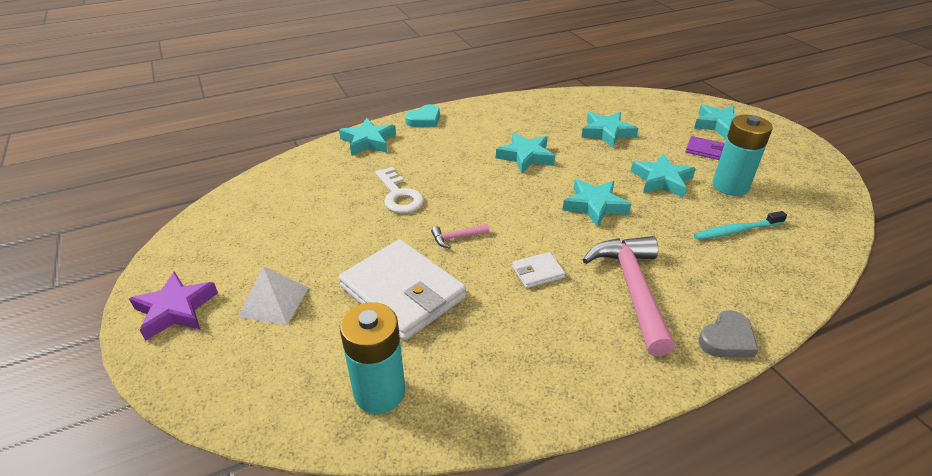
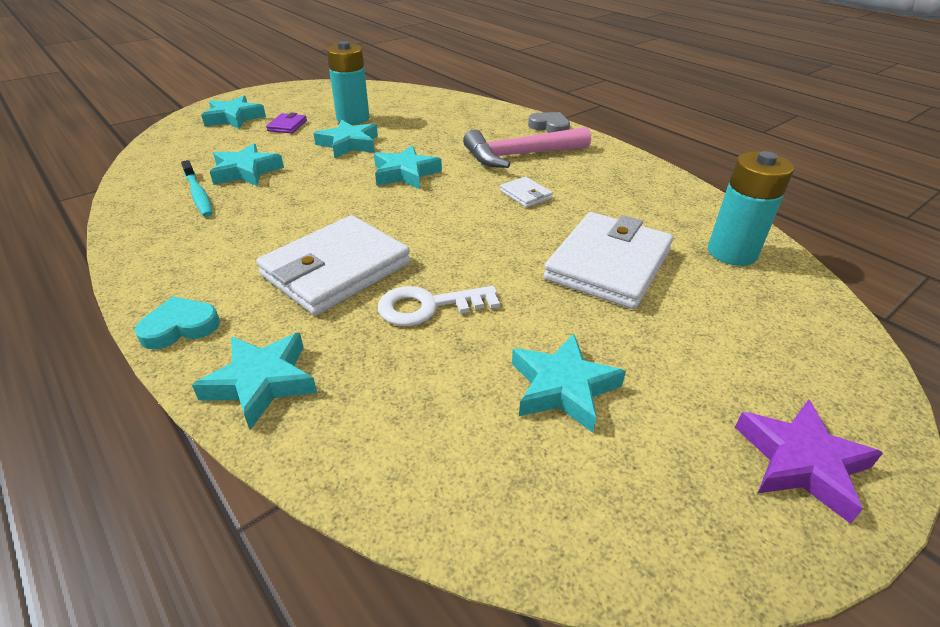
camera: 105 degrees left, 0 degrees up
white pyramid [238,266,309,325] -> none
white key [375,167,424,213] -> white key turned 150 degrees counterclockwise [378,286,500,326]
turquoise heart [405,104,440,127] -> turquoise heart turned 60 degrees counterclockwise [134,296,220,350]
pink hammer [431,224,489,248] -> none
turquoise star [496,133,555,173] -> turquoise star moved to [512,334,626,433]
turquoise toothbrush [694,211,787,240] -> turquoise toothbrush moved to [181,160,213,217]
none -> white wallet [256,215,410,315]

